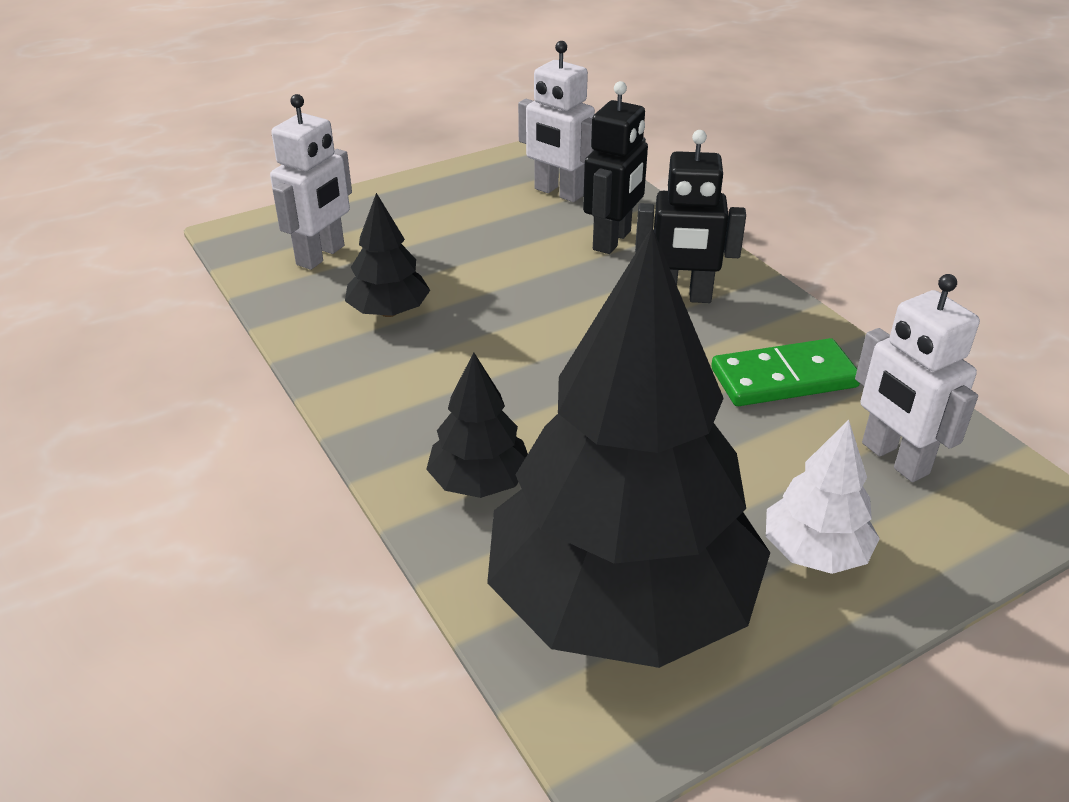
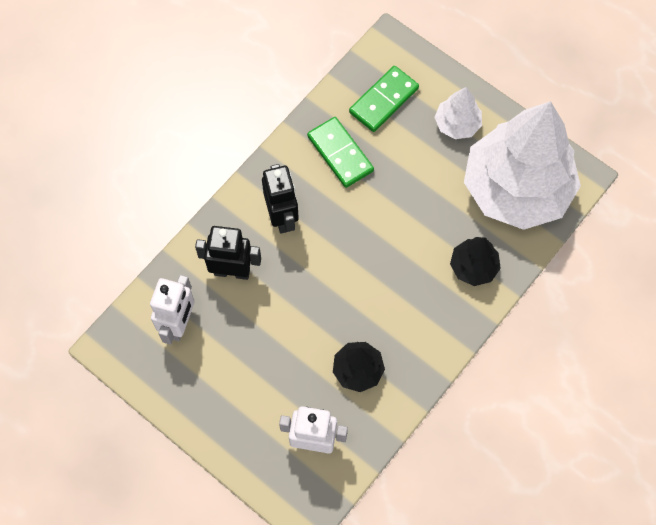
camera: 110 degrees left, 30 degrees up
black tree [487,228,770,668] -> white tree [464,101,581,230]
white robot [855,274,980,482] -> green domino [349,66,419,132]

